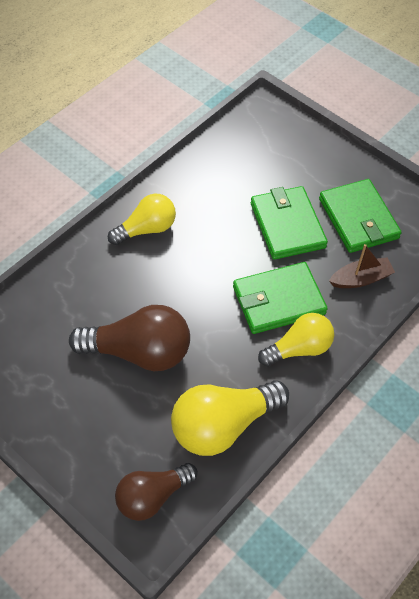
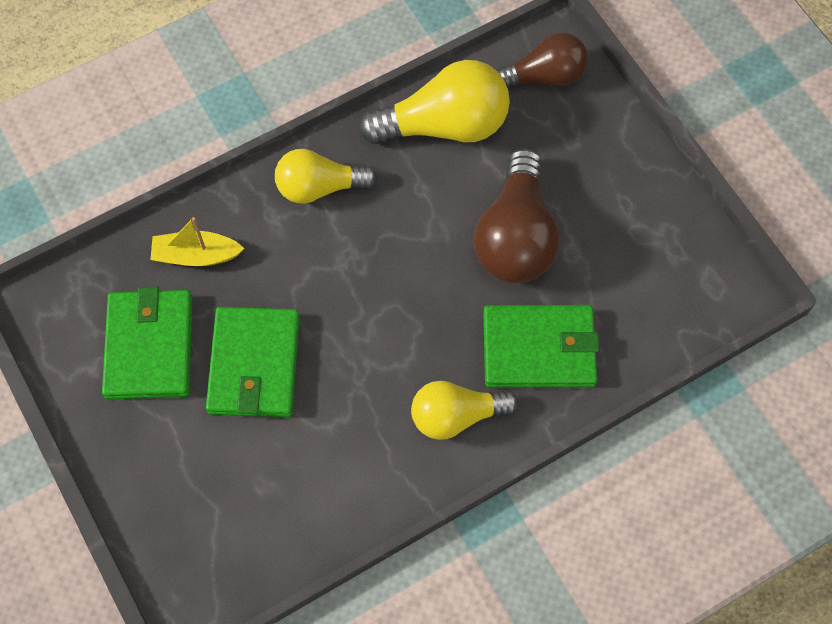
camera: 160 degrees left, 10 degrees up
brown light bulb [69,305,190,371] -> brown light bulb turned 105 degrees counterclockwise [474,149,560,283]
green wallet [233,262,328,334] -> green wallet moved to [483,305,599,388]
brown boat [329,244,395,288] -> yellow boat [150,217,245,266]

